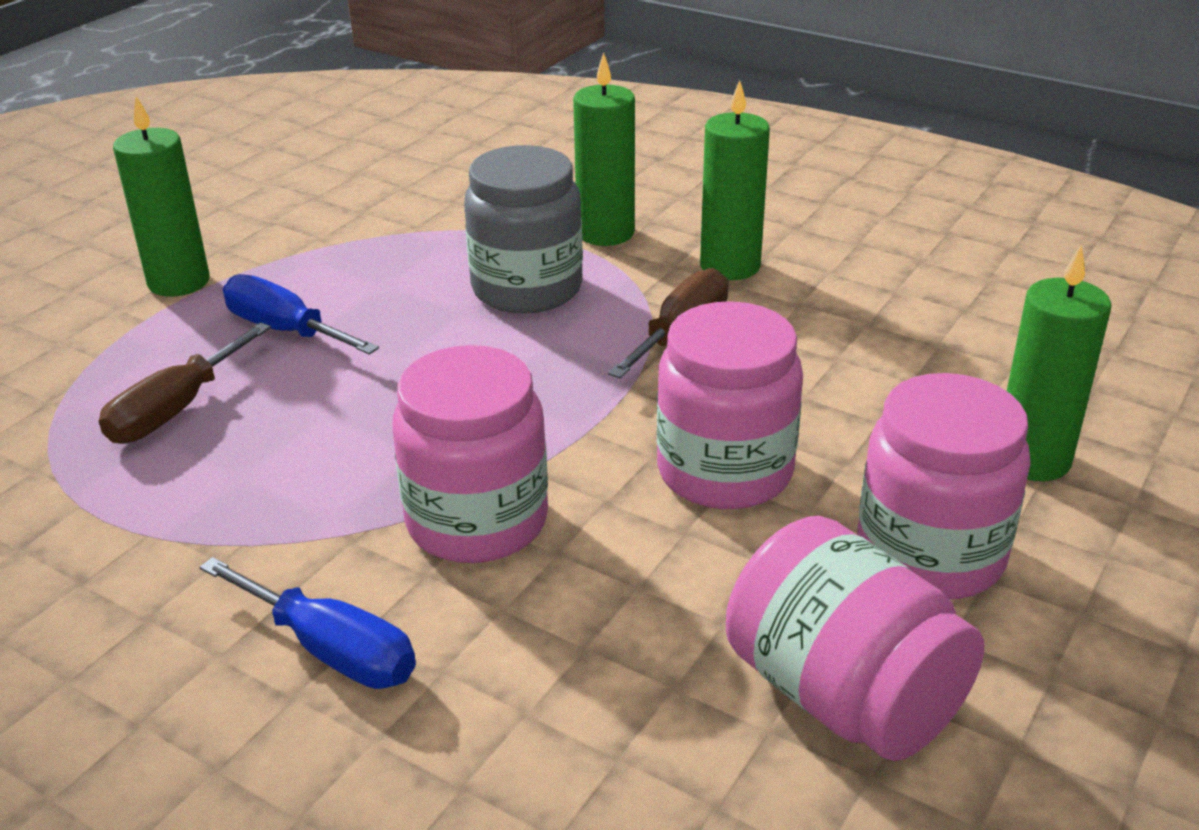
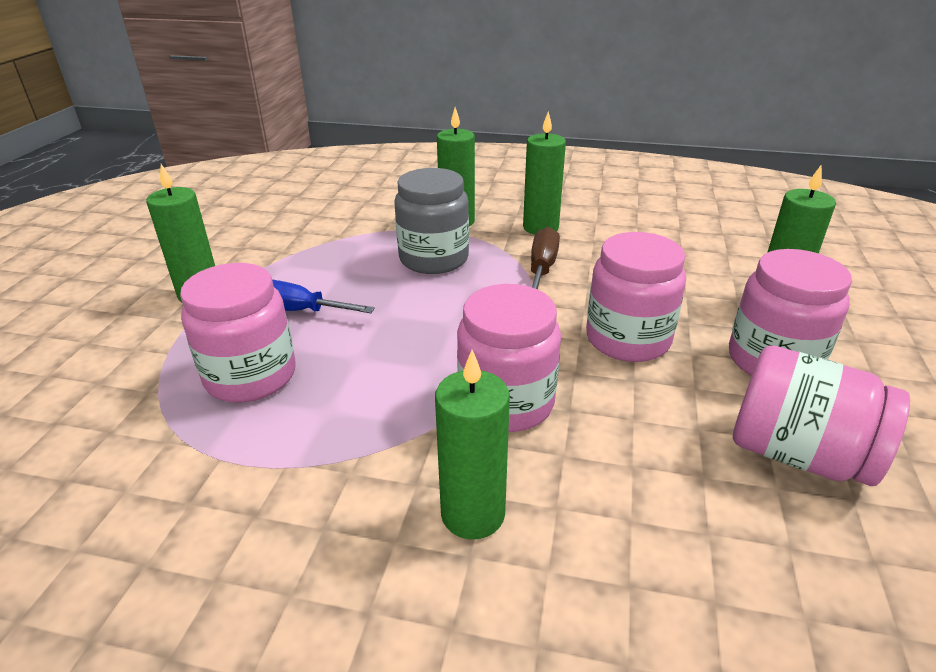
camera: 20 degrees left, 0 degrees up
brown screwdriver [99,322,271,444] -> pink jar [180,263,296,403]
blue screwdriver [200,557,416,689] -> green candle [435,350,510,539]

